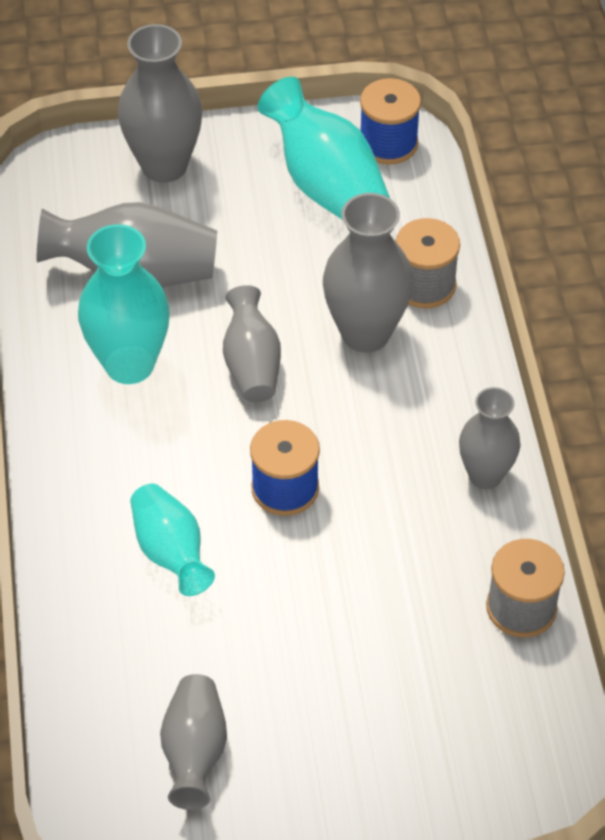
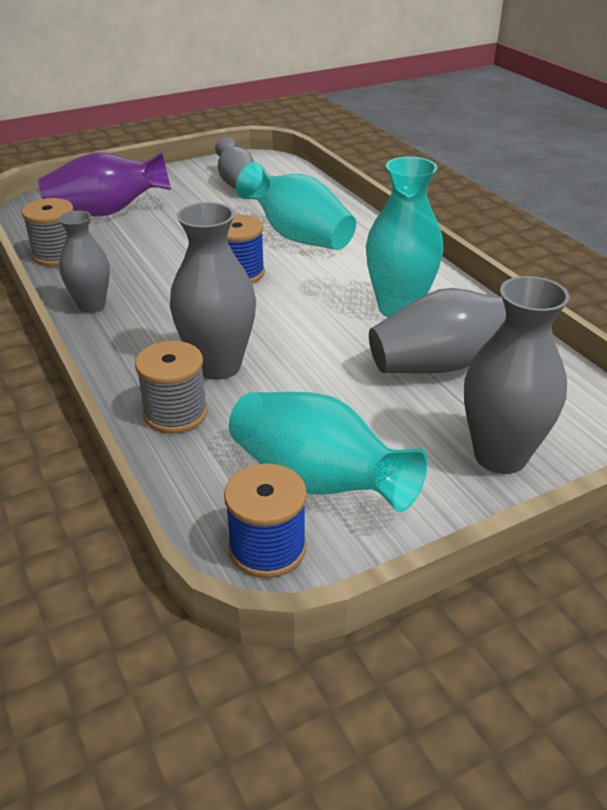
camera: 160 degrees right, 15 degrees down
turquoise vase [130,484,215,596] -> turquoise vase [236,162,356,250], size x1.54
grey vase [223,285,281,402] -> none
none -> purple vase [38,152,171,216]

